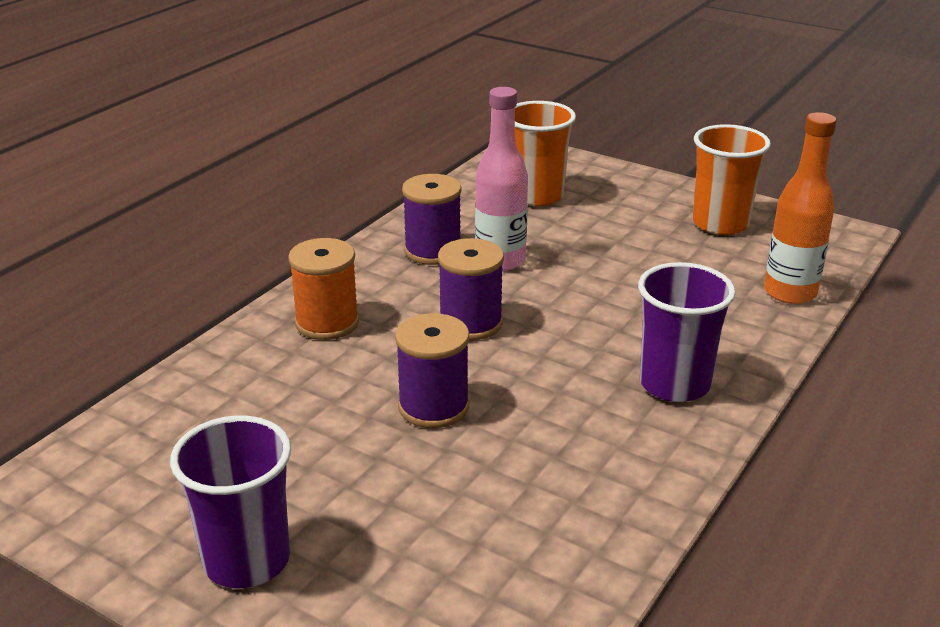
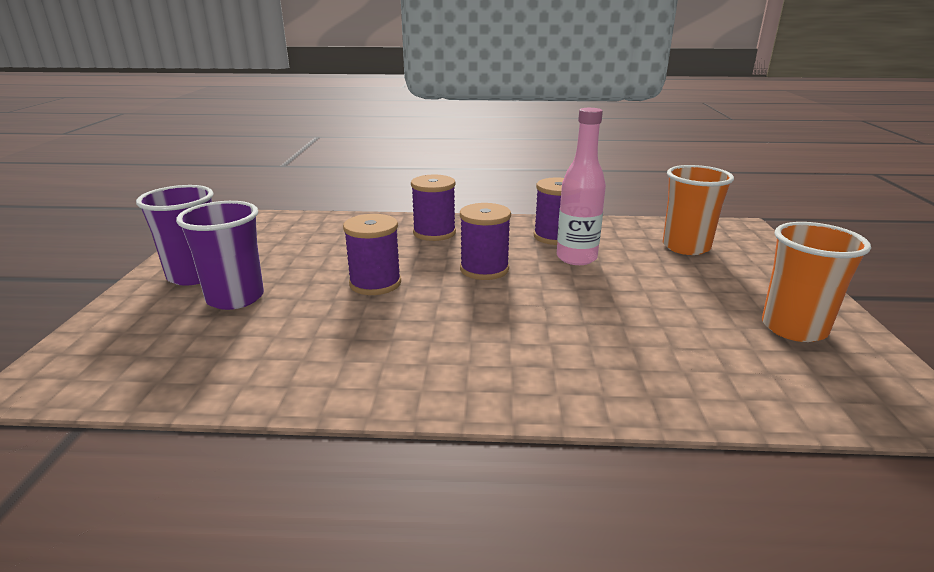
camera: 60 degrees right, 5 degrees down
orange spool [288,238,359,340] -> purple spool [411,175,456,241]
purple cup [638,262,736,402] -> purple cup moved to [176,201,264,310]
orange bottle [764,112,836,304] -> none

